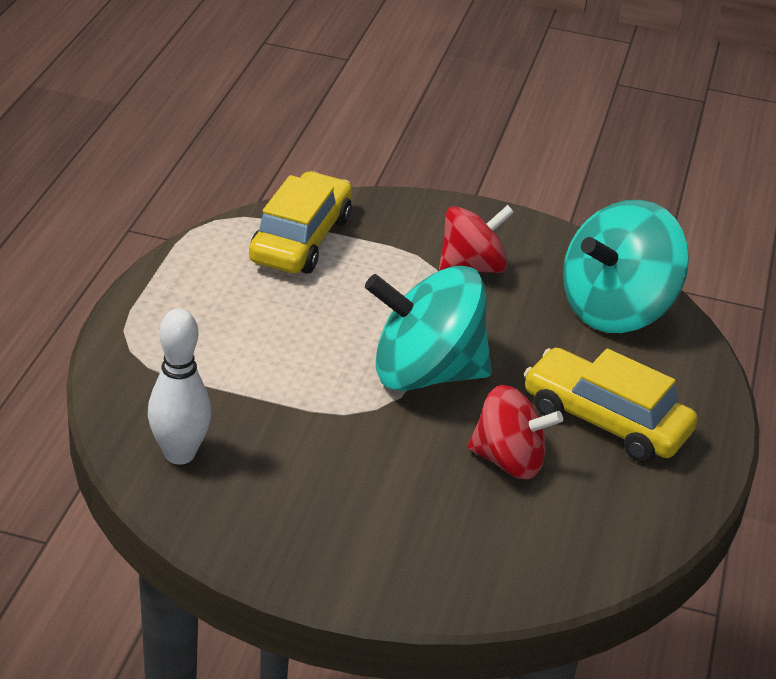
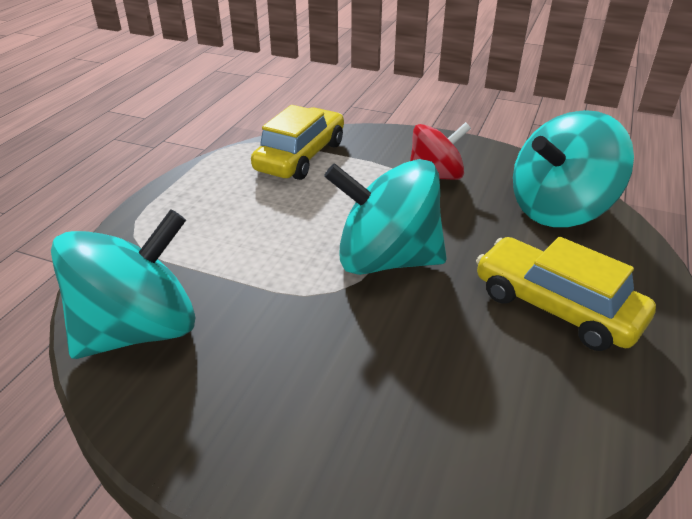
camera: 10 degrees right, 0 degrees up
white bowling pin [148,309,211,465] -> turquoise spinning top [51,209,195,359]
red spinning top [467,385,563,479] -> none

